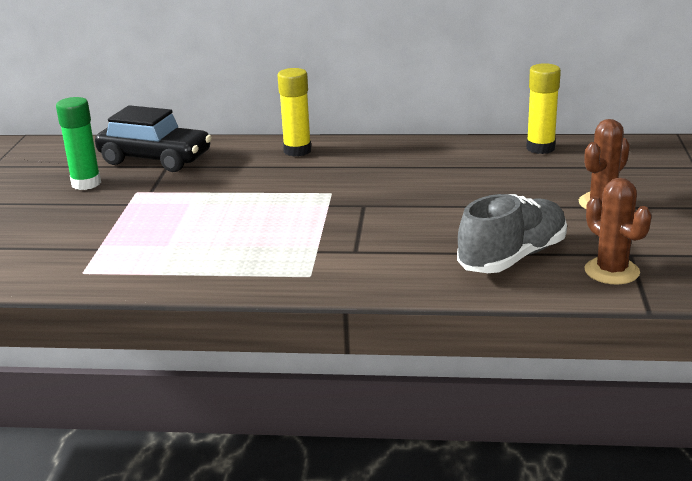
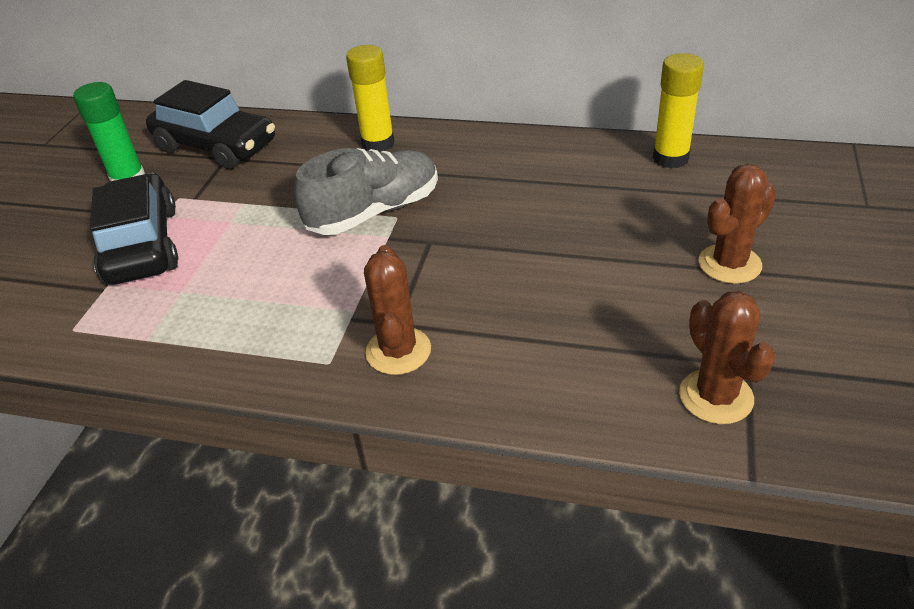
camera: 10 degrees right, 15 degrees up
grey shoe [457,194,567,273] -> grey shoe moved to [294,148,438,235]
none -> black car [90,173,178,285]
none -> brown cactus [364,245,431,375]

